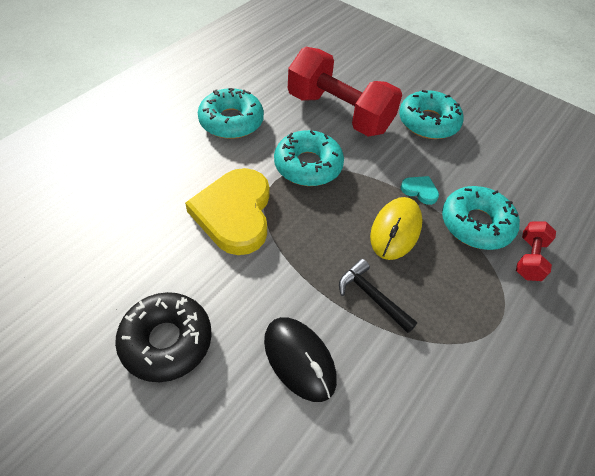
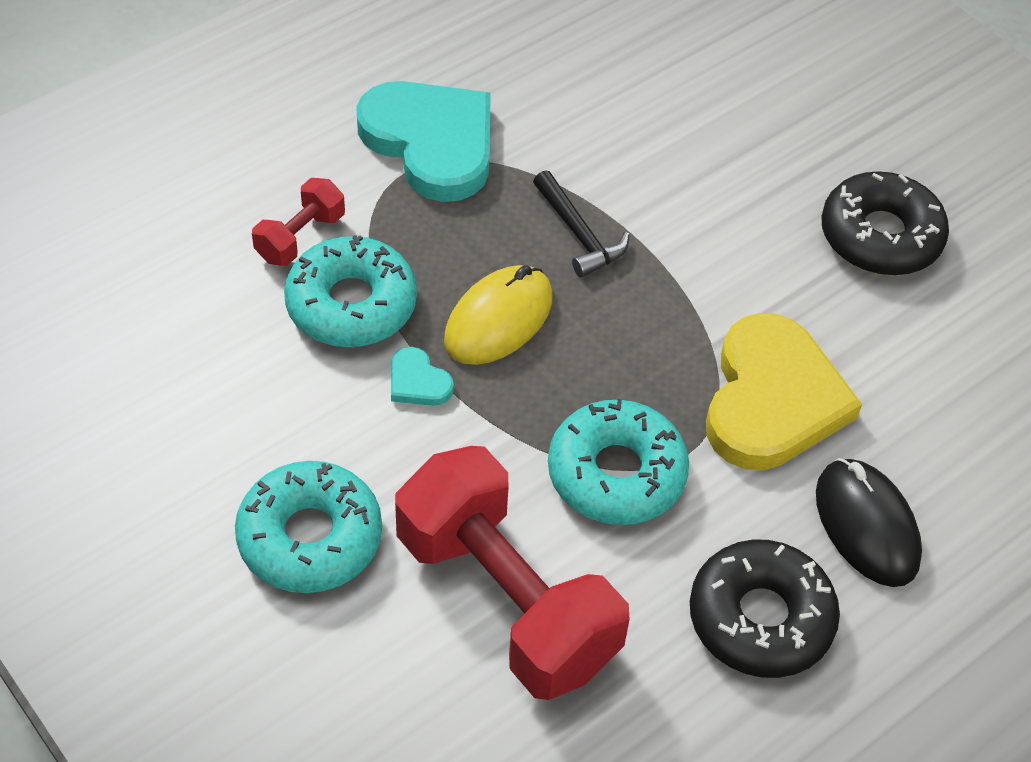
camera: 165 degrees left, 0 degrees up
turquoise donut [198,88,264,139] -> black donut [690,539,840,678]
black mouse [264,317,337,402] -> black mouse moved to [816,458,922,587]
none -> turquoise heart [356,81,491,202]

